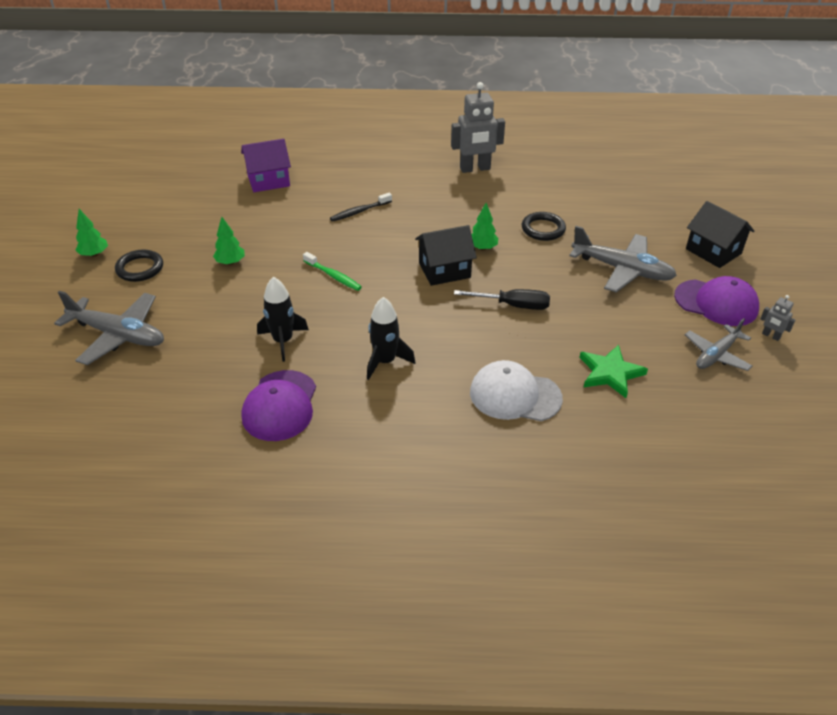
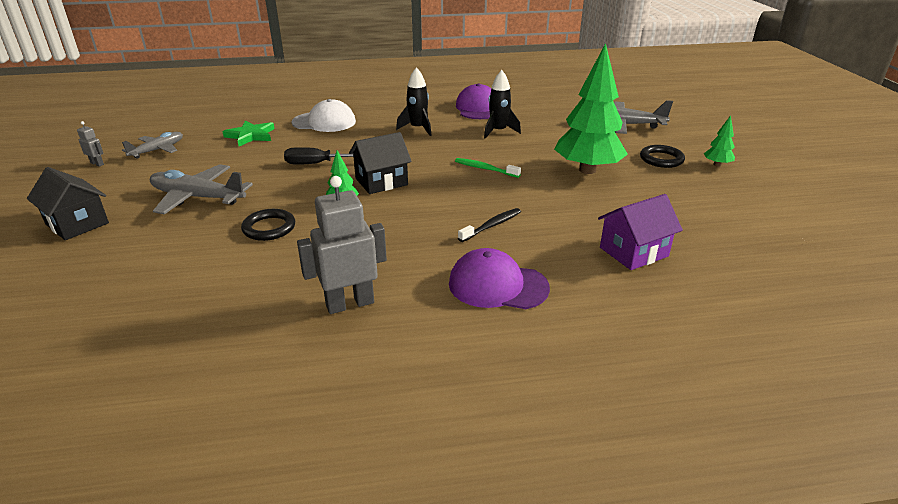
camera: 170 degrees right, 10 degrees down
green tree [213,217,245,265] -> green tree [554,43,628,174], size x2.35
purple cap [674,276,759,326] -> purple cap moved to [449,248,550,309]

